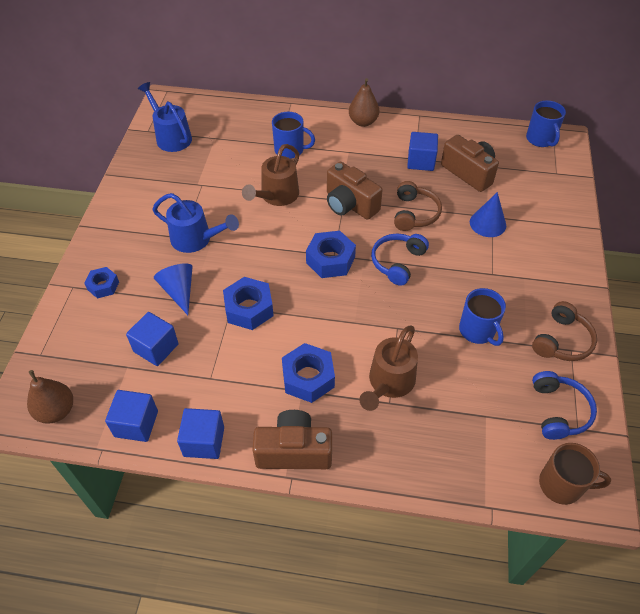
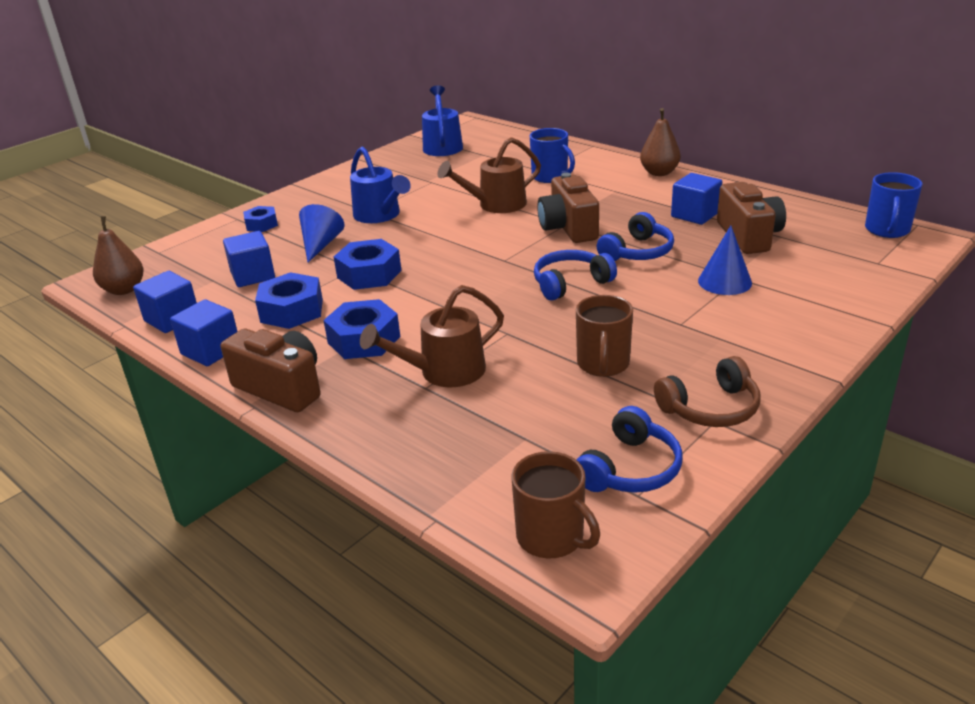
camera: 35 degrees right, 20 degrees down
blue nut [306,231,356,278] -> blue nut moved to [255,272,323,329]
brown headphones [394,181,442,231] -> blue headphones [597,212,674,261]
blue mug [459,288,506,346] -> brown mug [576,295,633,377]

